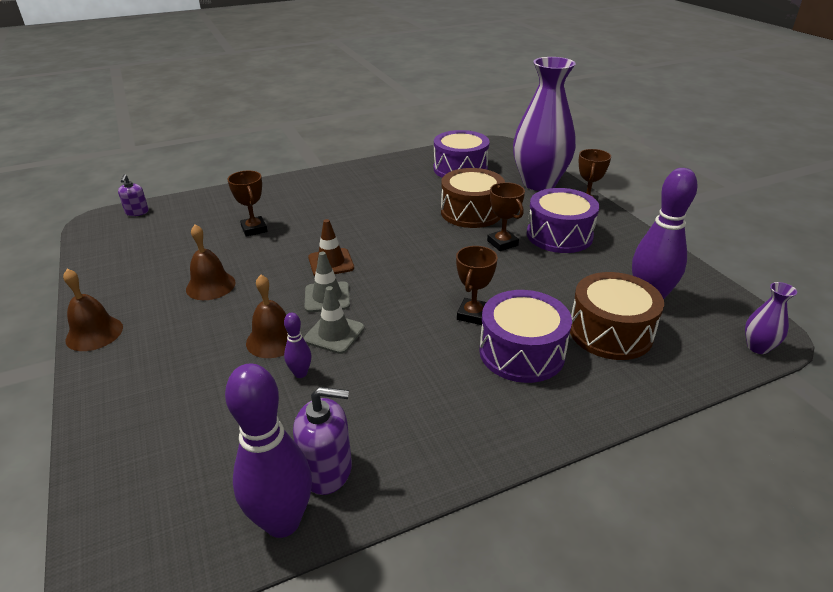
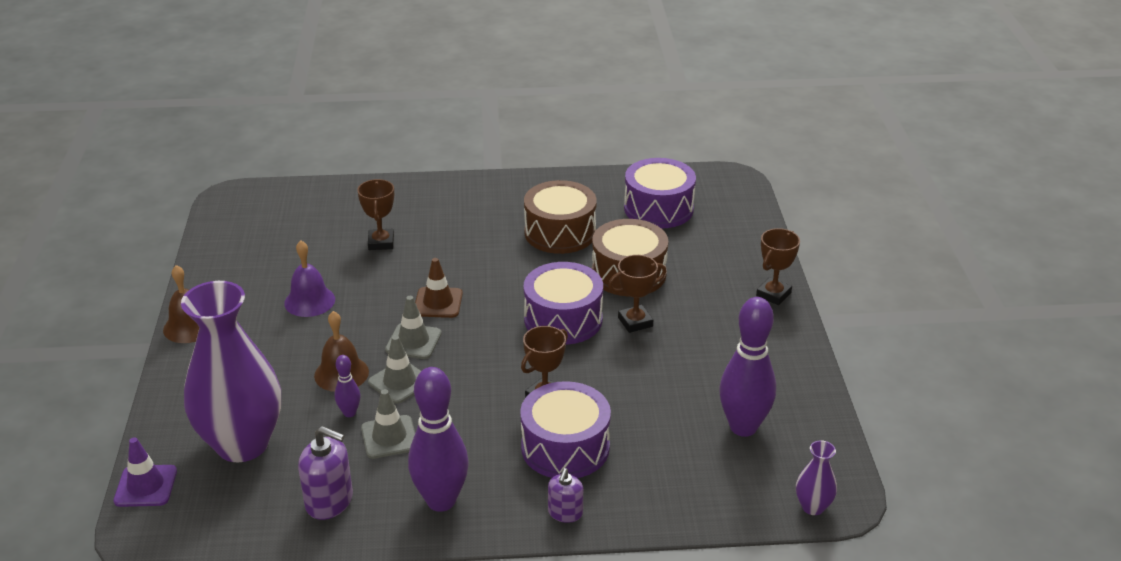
camera: 20 degrees right, 0 degrees up
purple soap dispenser [118,174,149,216] -> purple soap dispenser moved to [548,468,583,523]
brown bell [186,224,235,300] -> purple bell [284,241,335,317]
purple bowling pin [225,364,312,538] -> purple bowling pin moved to [408,367,469,512]
brown trophy [487,182,525,251] -> brown trophy turned 75 degrees clockwise [608,255,666,333]
purple vase [513,57,576,191] -> purple vase moved to [181,281,281,462]
purple drum [527,188,599,253] -> purple drum moved to [524,262,603,345]
brown drum [570,272,664,360] -> brown drum moved to [524,180,596,254]
none -> purple traffic cone [113,437,177,507]
none -> grey traffic cone [361,389,415,459]

